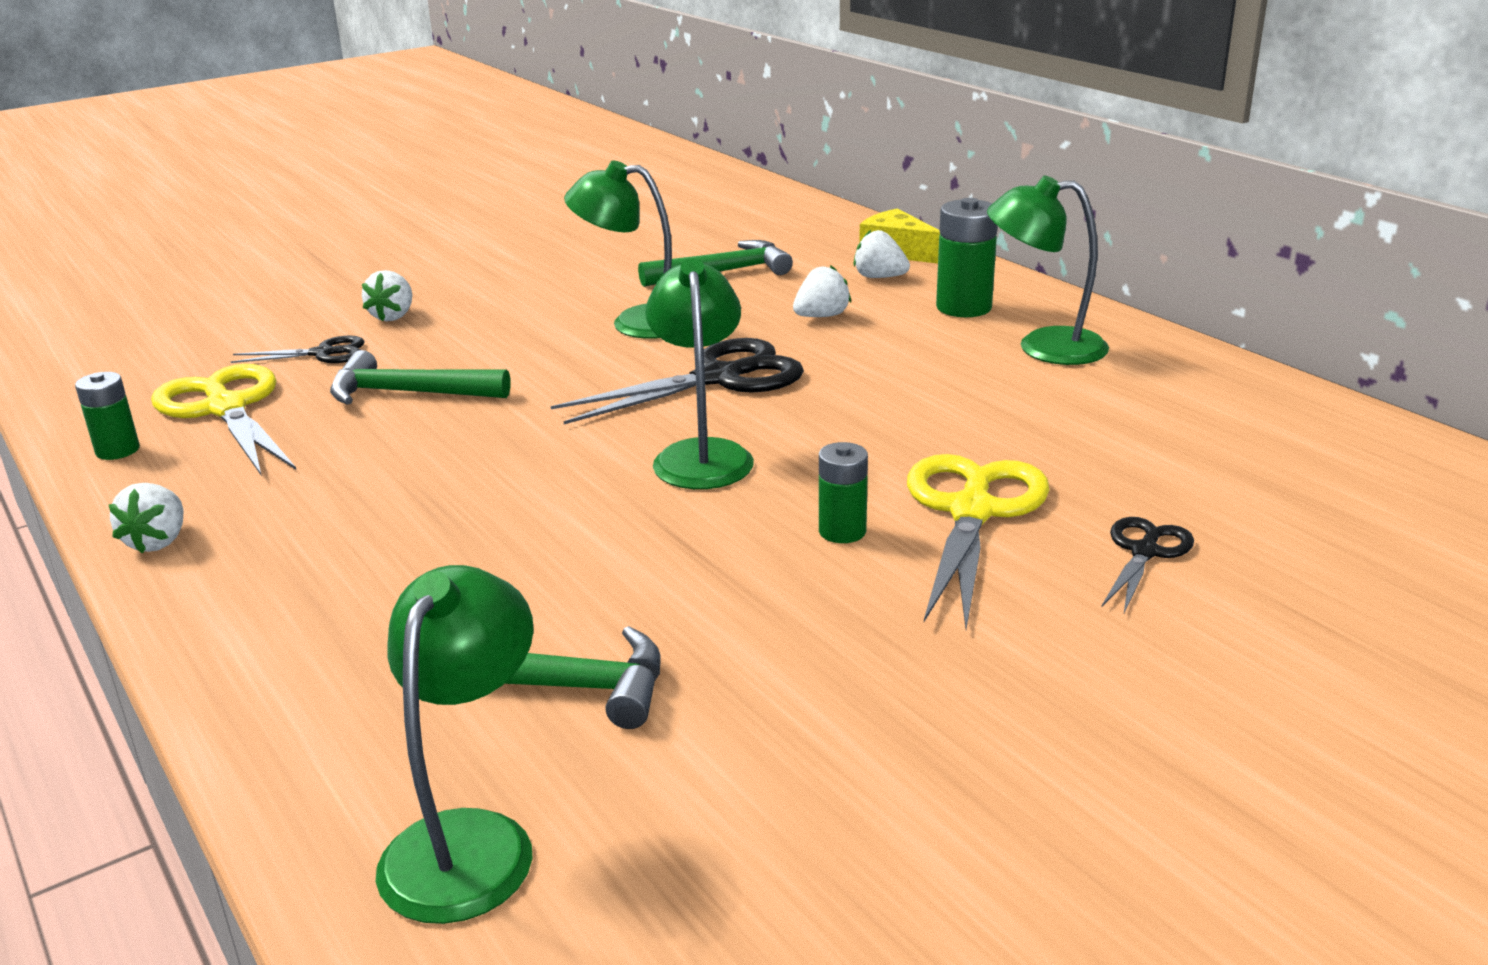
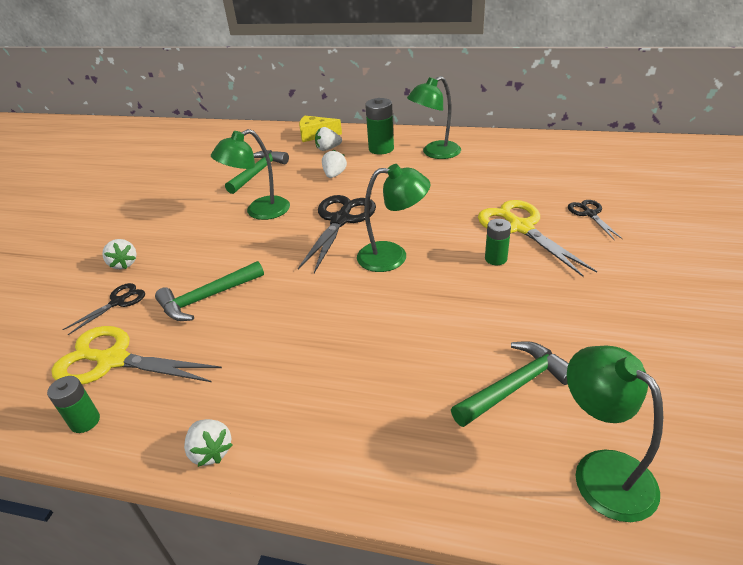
camera: 40 degrees left, 10 degrees up
green lamp [645,258,754,489] -> green lamp turned 135 degrees clockwise [357,164,430,272]

